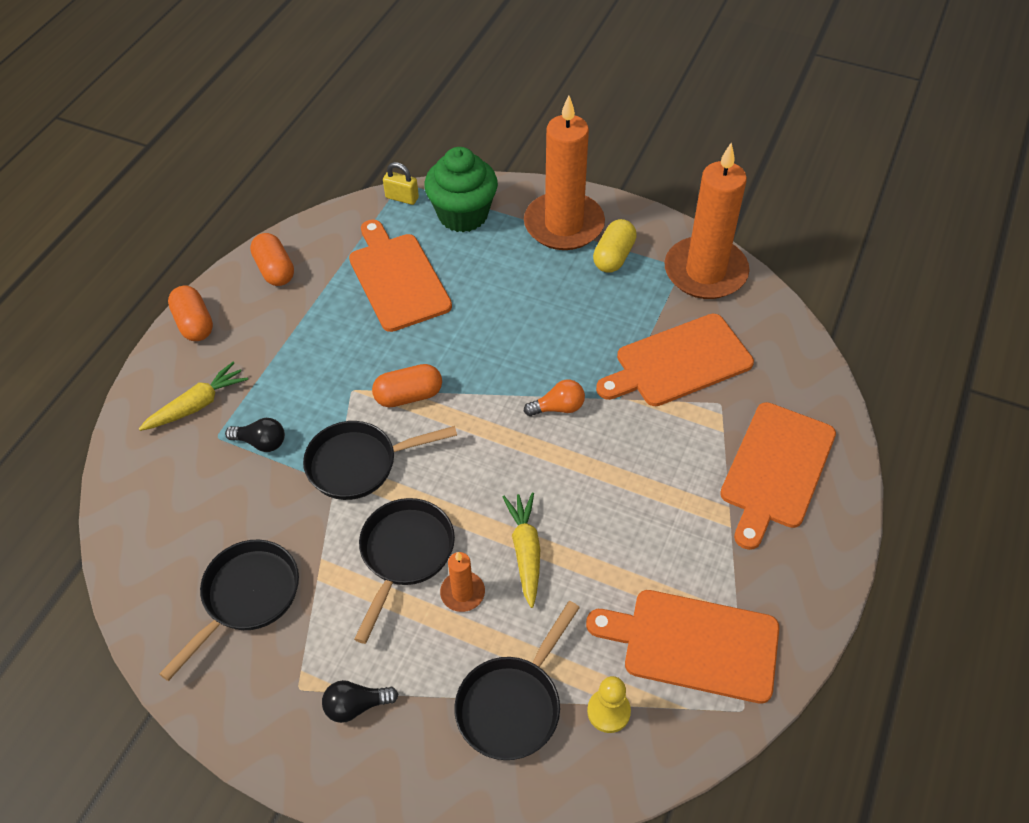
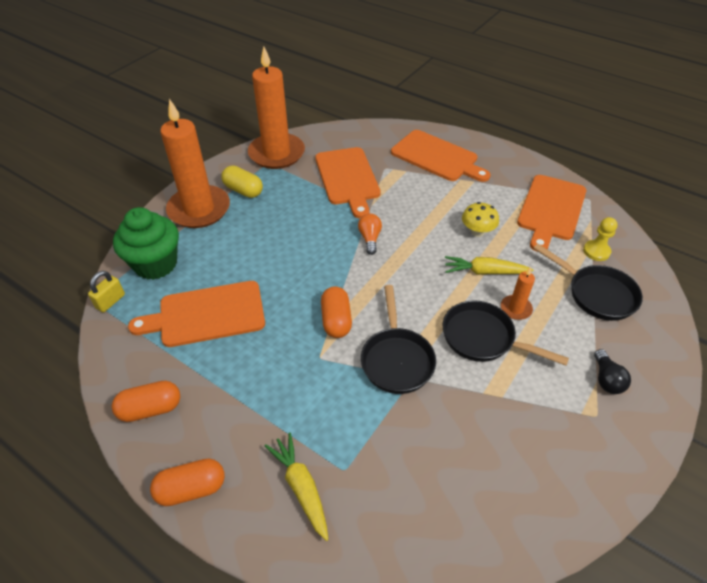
camera: 80 degrees left, 5 degrees down
black pan [159,540,299,681] -> none
black light bulb [225,418,285,452] -> none
none -> yellow mushroom [462,202,499,237]

